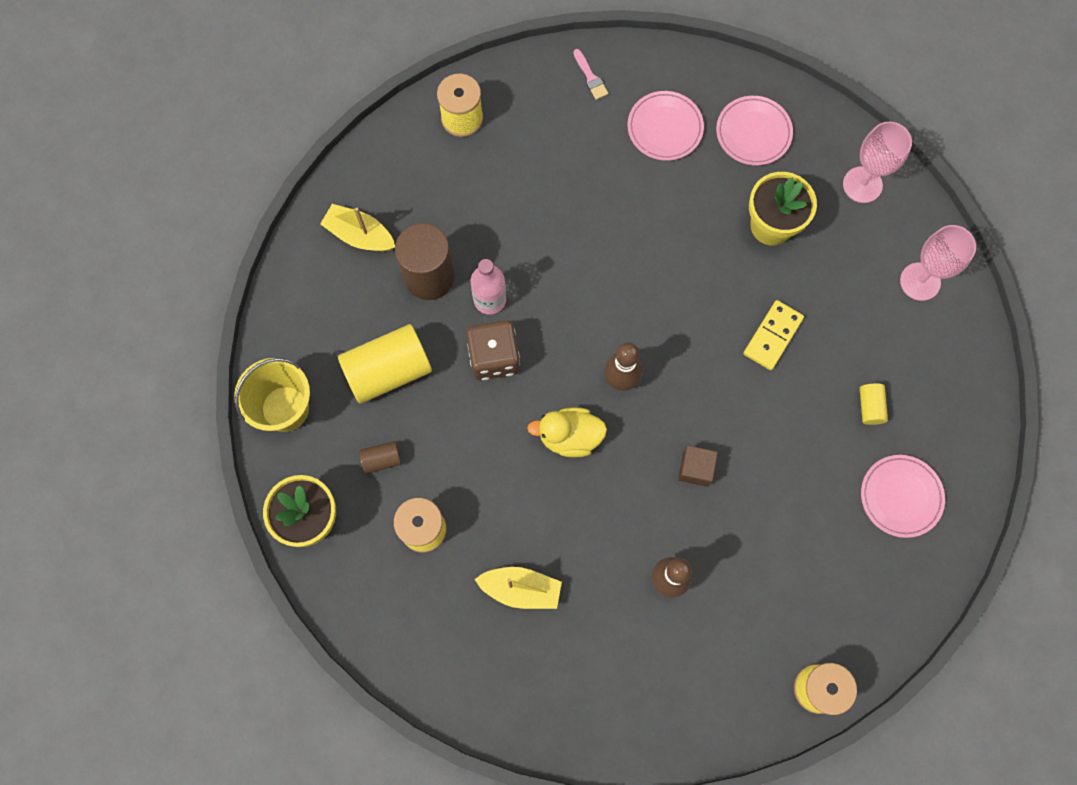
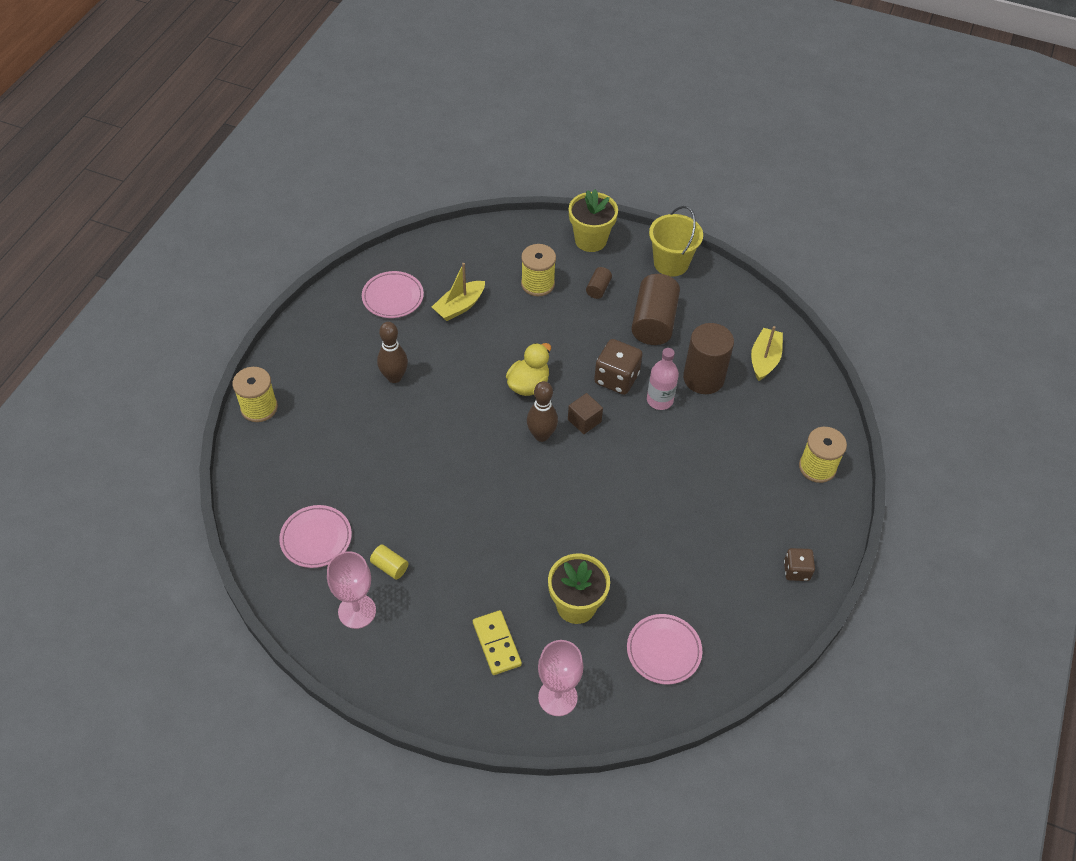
camera: 125 degrees right, 20 degrees down
yellow boat [320,204,395,251] -> yellow boat turned 45 degrees counterclockwise [751,326,783,381]
yellow cylinder [338,324,432,404] -> brown cylinder [631,274,680,345]
pink brush [573,49,608,100] -> brown dice [784,548,815,581]
pink plate [627,91,704,161] -> pink plate moved to [362,271,424,318]
brown cube [678,445,718,487] -> brown cube moved to [568,393,603,434]
yellow domino [743,300,804,370] -> yellow domino moved to [473,610,522,675]
pink goblet [900,225,976,301] -> pink goblet moved to [327,551,376,629]

